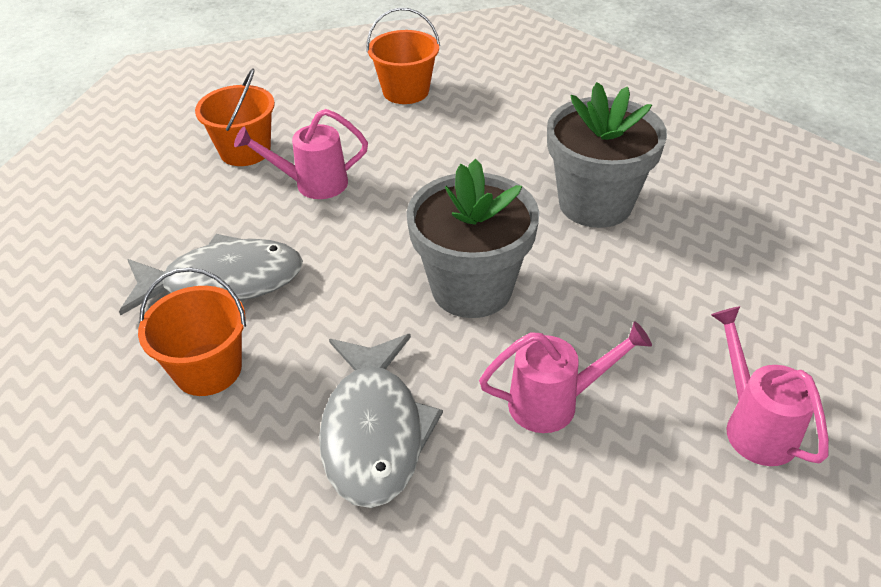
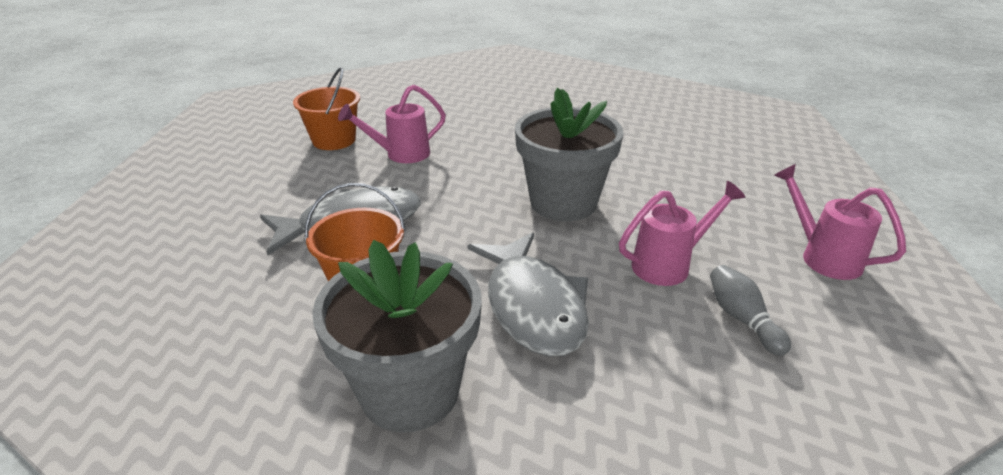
camera: 15 degrees left, 10 degrees down
orange bucket [367,7,440,104] -> none
grey flower pot [547,82,667,228] -> grey flower pot moved to [312,240,482,433]
none -> grey bowling pin [710,265,791,356]

